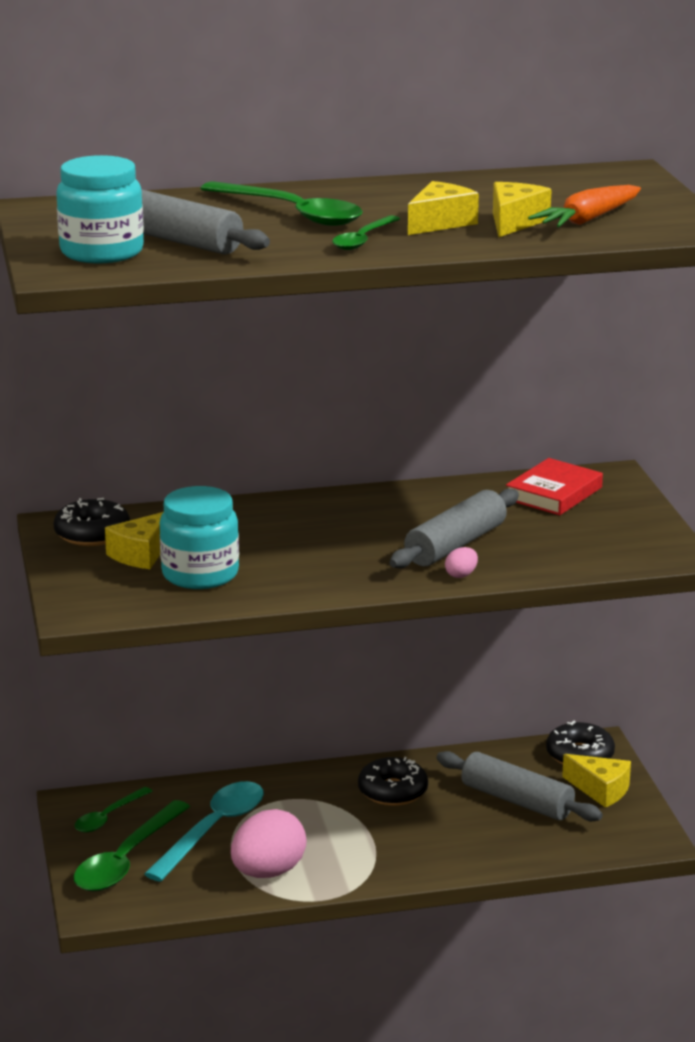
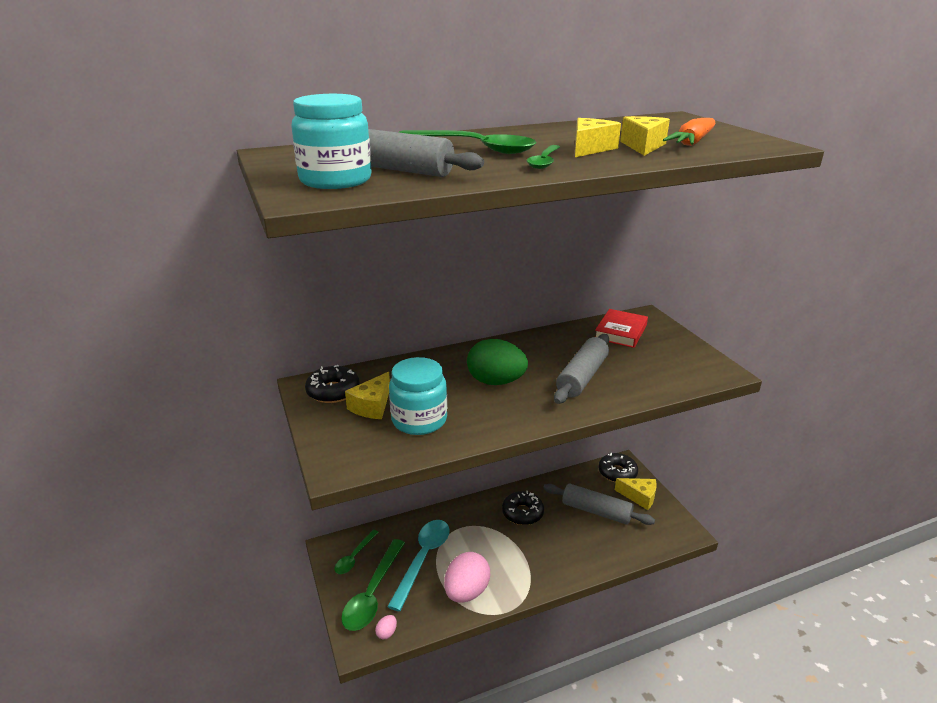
camera: 10 degrees left, 5 degrees up
pink egg [445,547,478,578] -> pink egg moved to [375,615,397,639]
none -> green egg [467,339,528,385]

